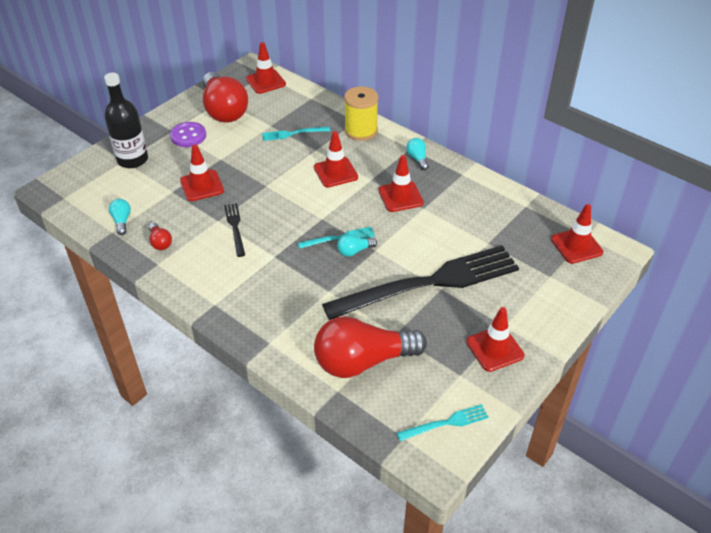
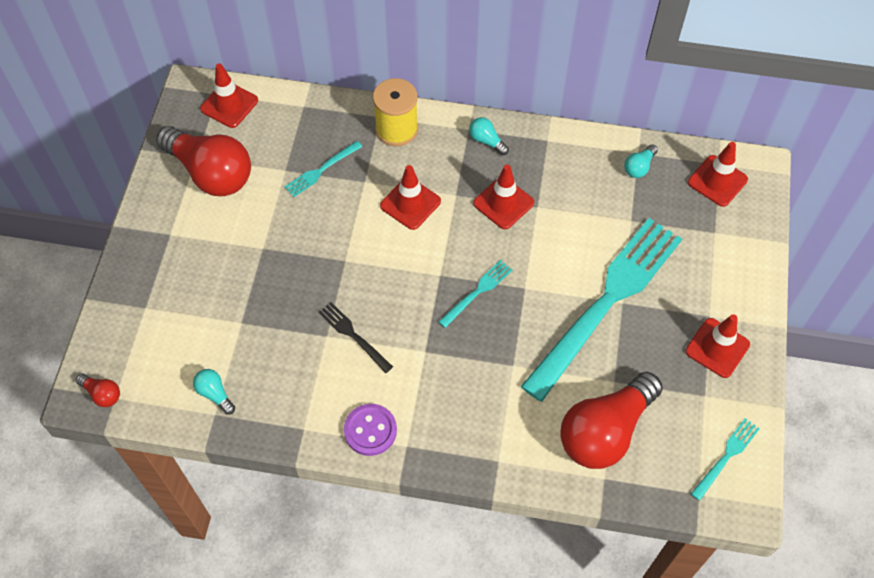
camera: 30 degrees left, 15 degrees up
black bottle [104,73,148,168] -> none
red light bulb [149,223,172,250] -> red light bulb moved to [76,374,120,407]
purple button [170,122,206,147] -> purple button moved to [344,404,397,456]
red traffic cone [180,144,224,201] -> none
black fork [322,245,519,320] -> turquoise fork [520,218,682,402]
turquoise light bulb [337,234,377,257] -> turquoise light bulb moved to [624,144,658,178]

